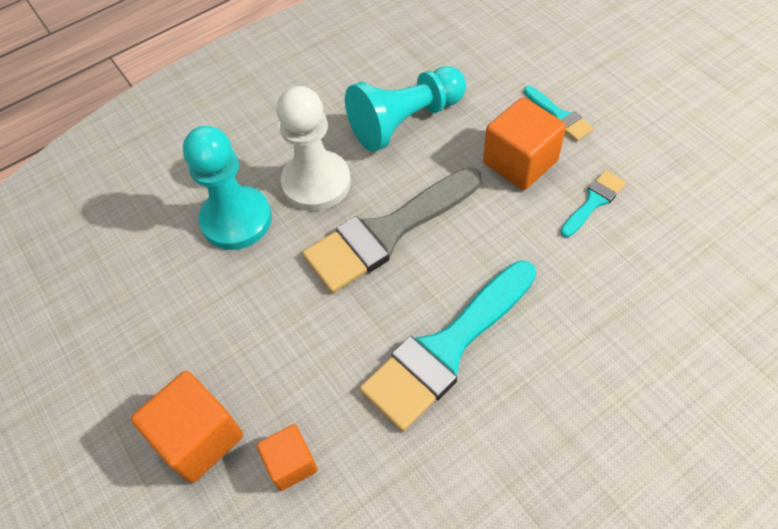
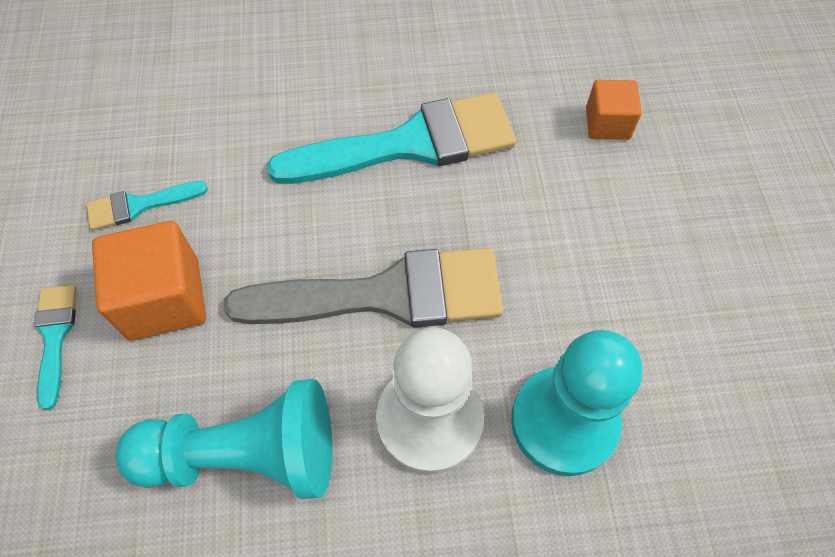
camera: 155 degrees left, 5 degrees up
orange cube [131,371,243,483] -> none

